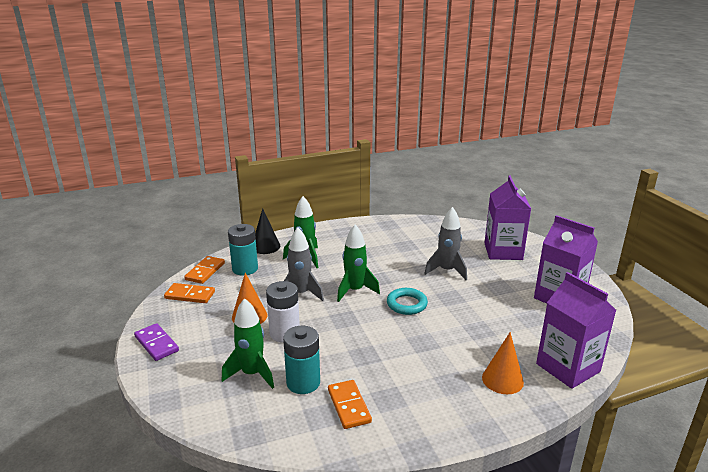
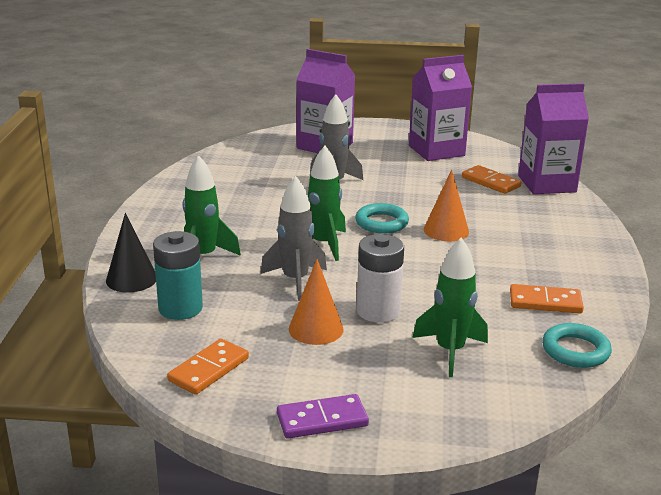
camera: 65 degrees left, 0 degrees up
orange domino [184,256,225,284] -> orange domino moved to [462,165,521,194]
turquoise battery [283,326,320,394] -> none
orange cone [482,332,524,394] -> orange cone moved to [424,170,469,241]
none -> turquoise ring [542,323,612,368]

